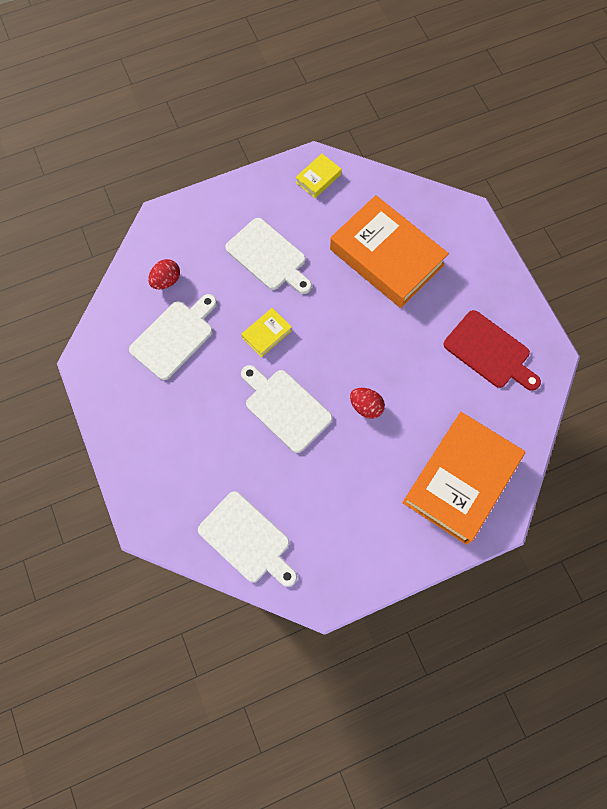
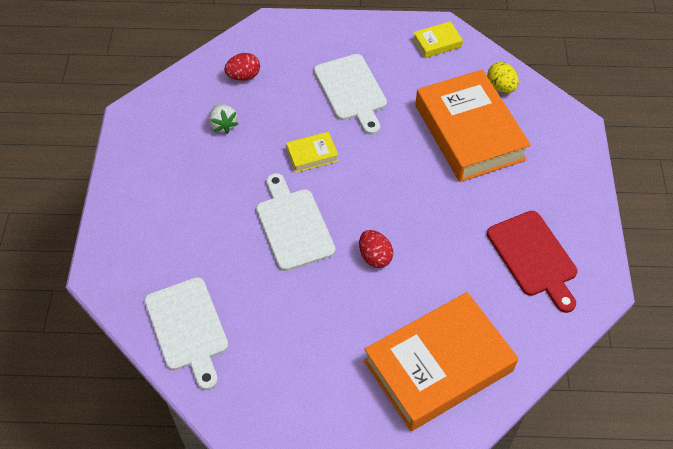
camera: 25 degrees right, 15 degrees down
white cutting board [129,294,217,380] -> white strawberry [209,104,238,134]
none -> yellow egg [487,62,519,93]

